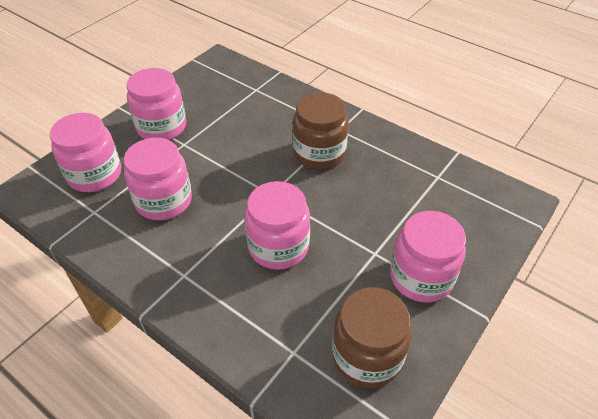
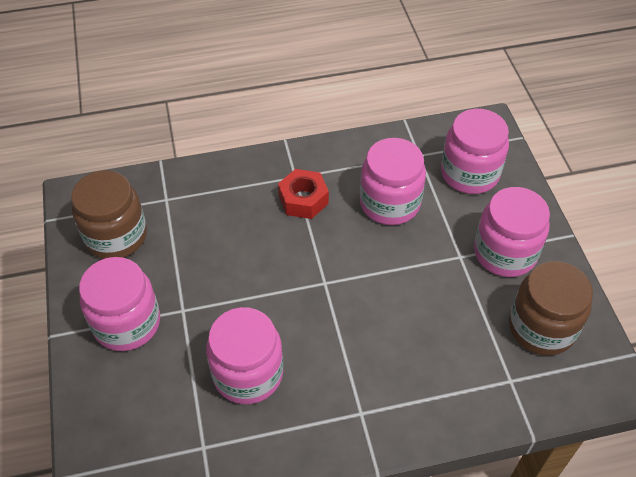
camera: 130 degrees right, 5 degrees up
pink jar [245,181,310,270] -> pink jar moved to [206,307,283,404]
brown jar [293,92,349,169] -> brown jar moved to [509,261,593,356]
none -> red nut [278,169,329,219]

